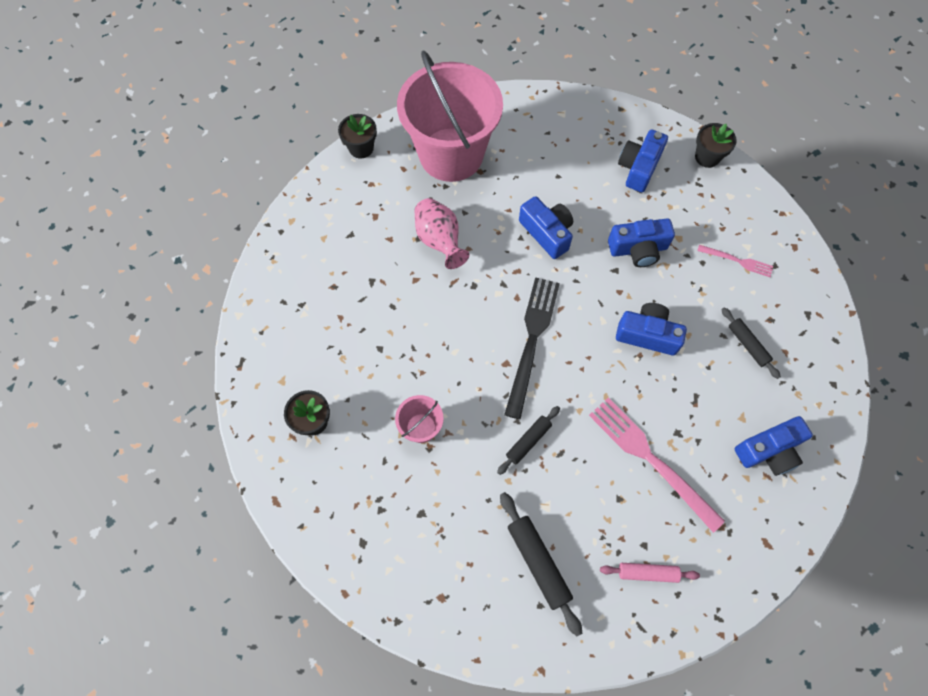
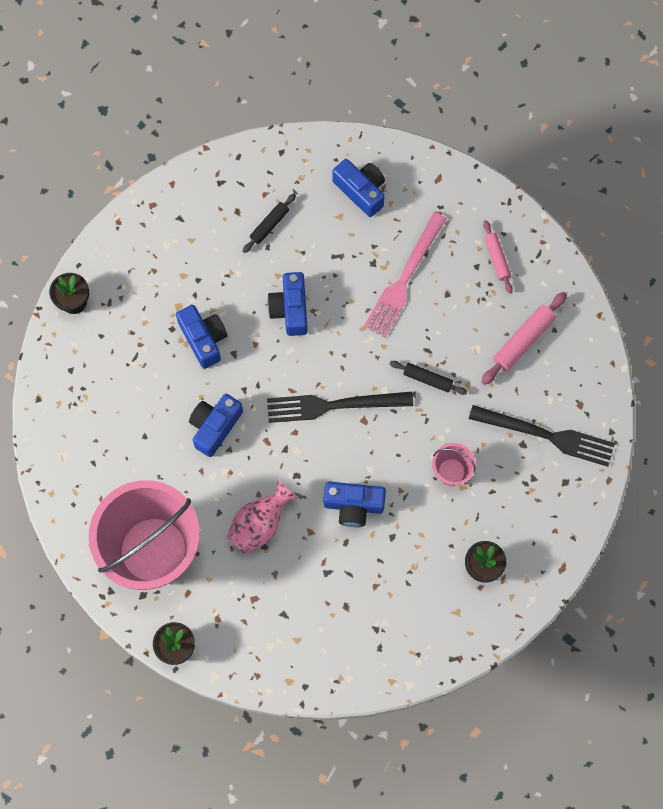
camera: 110 degrees left, 5 degrees up
black rolling pin [500,492,582,636] -> pink rolling pin [481,292,567,385]
blue camera [618,130,668,192] -> blue camera moved to [324,482,386,527]
pink fork [697,245,773,277] -> none
none -> black fork [469,405,615,467]

